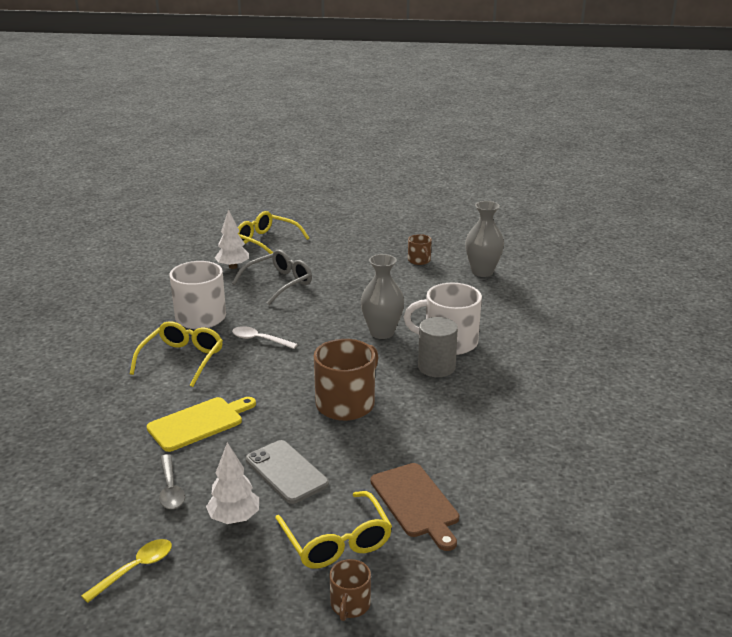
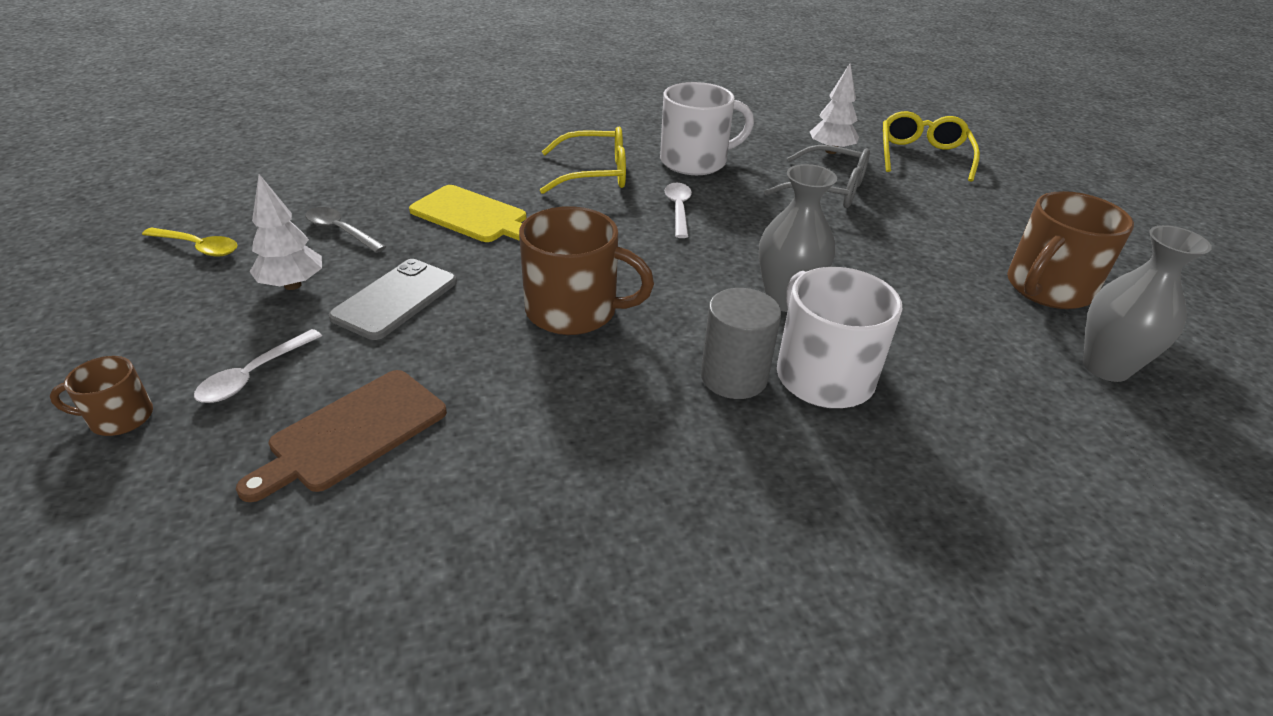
camera: 65 degrees right, 10 degrees up
grey spoon [159,454,185,509] -> grey spoon turned 75 degrees clockwise [305,207,387,253]
yellow glasses [275,491,392,569] -> white spoon [194,329,322,403]
brown mug [408,234,432,265] -> brown mug [1007,191,1134,309], size x1.95

